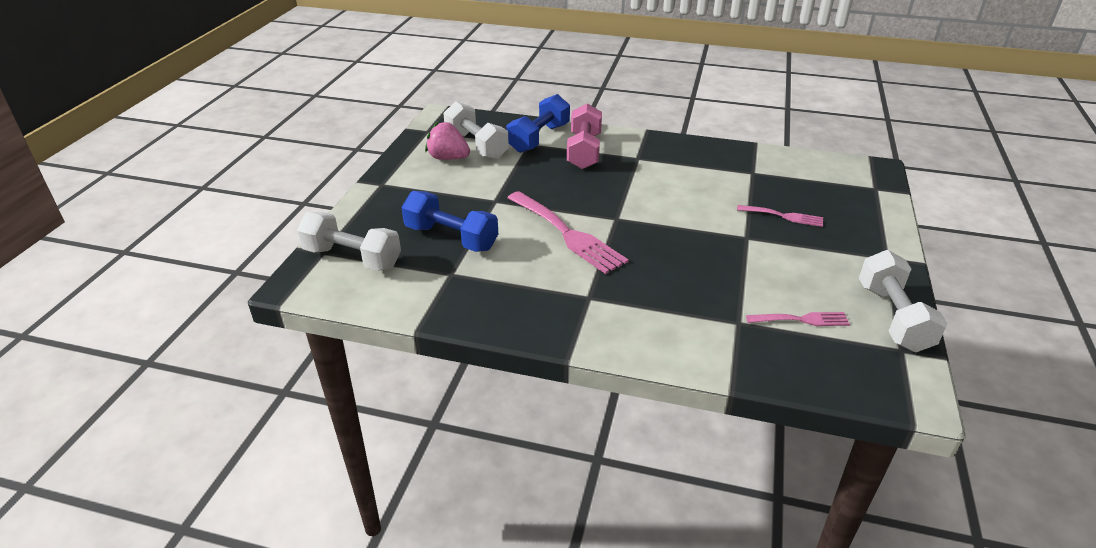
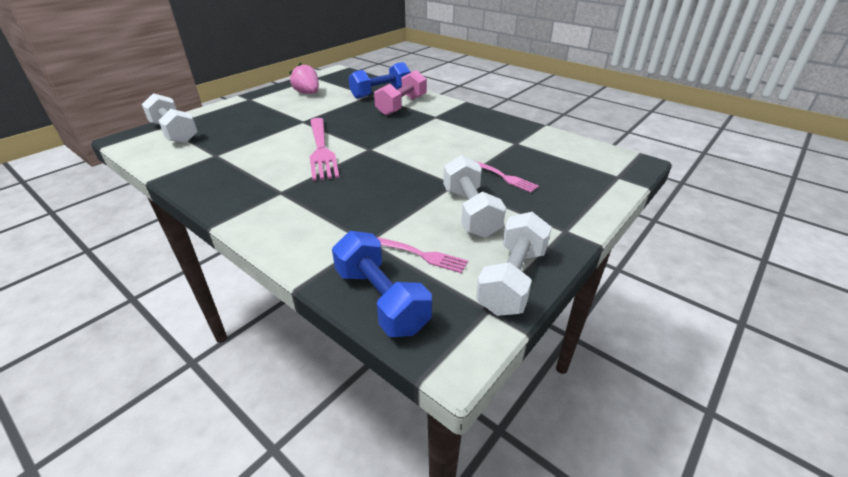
camera: 25 degrees right, 0 degrees up
blue dumbbell [402,191,498,252] -> blue dumbbell moved to [332,231,432,337]
white dumbbell [443,101,509,160] -> white dumbbell moved to [443,155,506,238]

